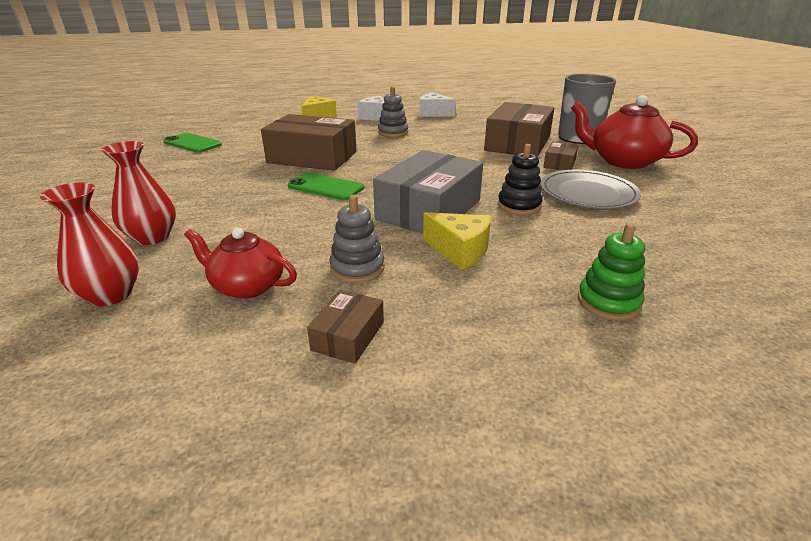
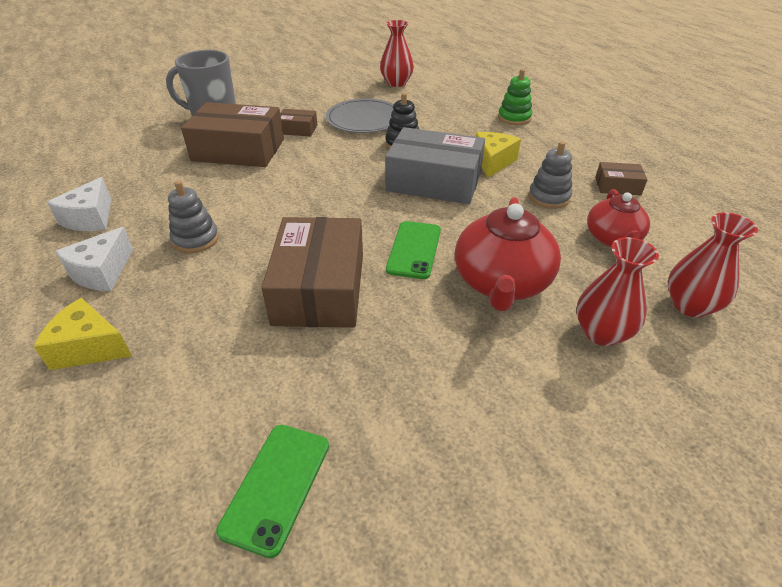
camera: 105 degrees left, 10 degrees up
red teapot [571,95,698,169] -> red teapot moved to [455,197,561,311]
none -> red vase [380,20,414,87]

